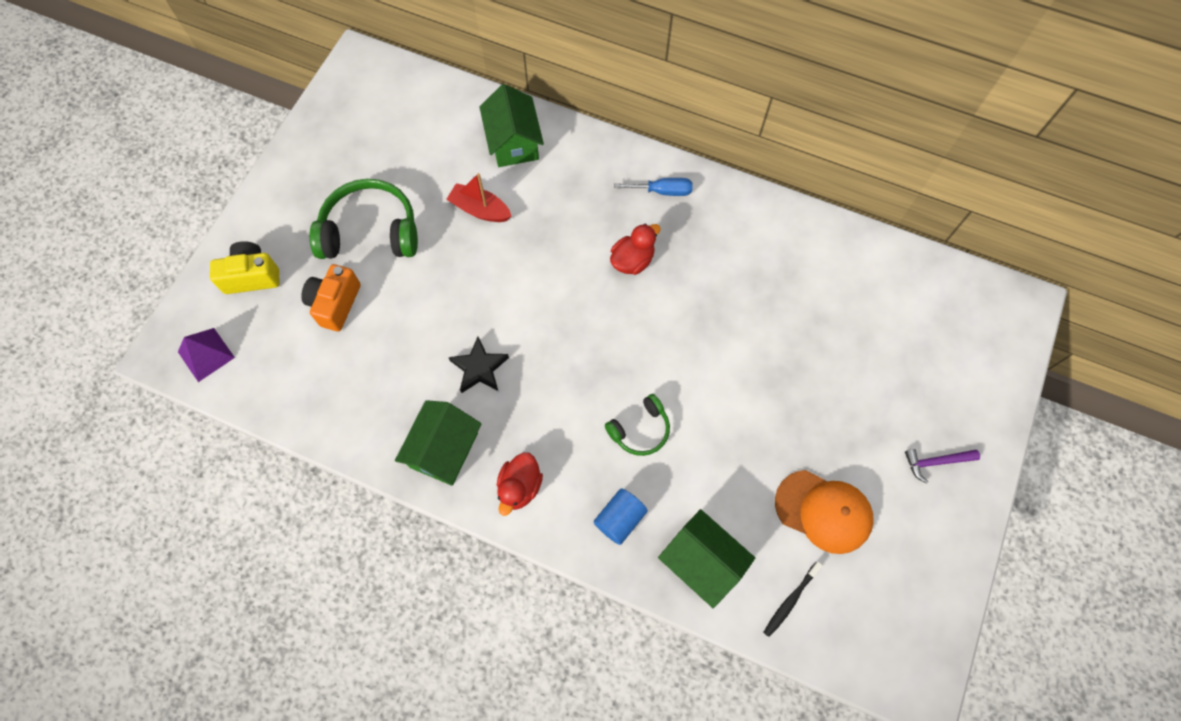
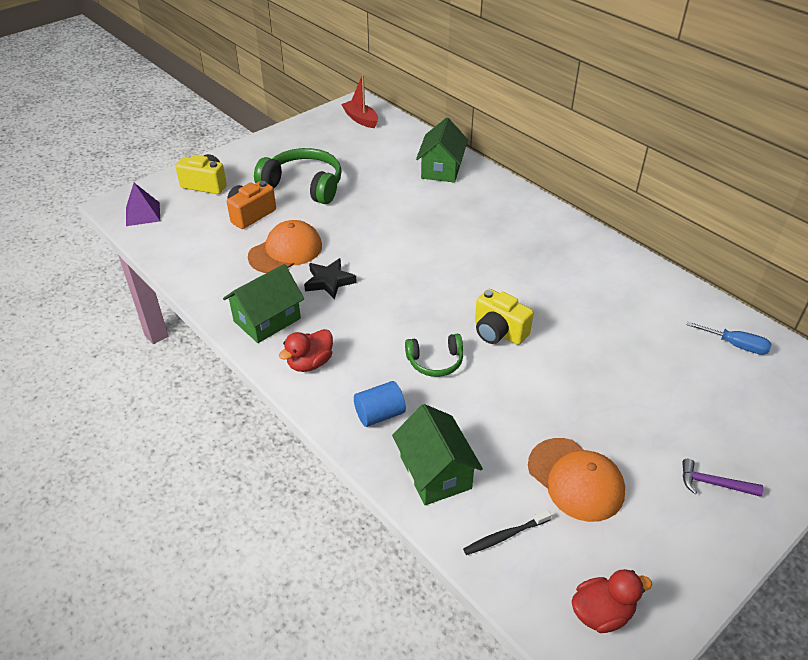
camera: 25 degrees right, 25 degrees down
red boat [446,173,512,222] -> red boat moved to [341,74,378,128]
red duck [610,224,661,275] -> red duck moved to [571,569,652,633]
blue screwdriver [614,178,693,196] -> blue screwdriver moved to [687,322,772,355]
none -> orange cap [248,220,322,273]
none -> yellow camera [475,289,534,345]

